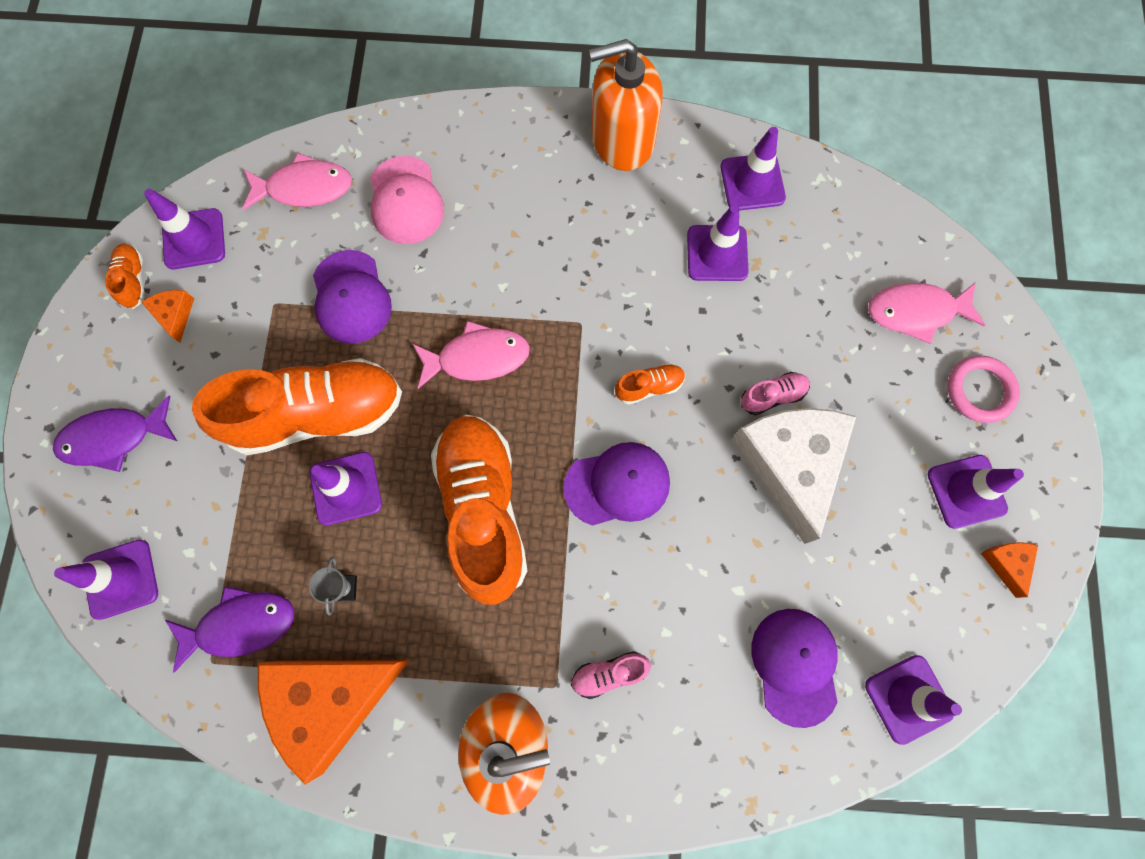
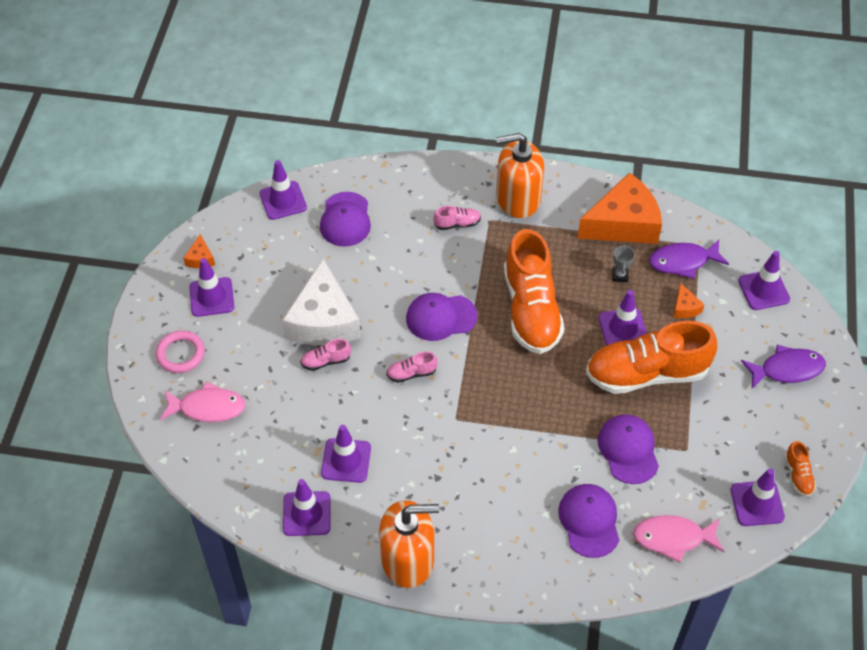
camera: 175 degrees left, 20 degrees down
orange cheese [141,290,194,343] -> orange cheese moved to [673,283,705,318]
pink cap [370,156,444,244] -> purple cap [558,484,619,558]
pink fish [413,321,530,389] -> none
orange shoe [615,363,685,405] -> pink shoe [386,351,438,383]

